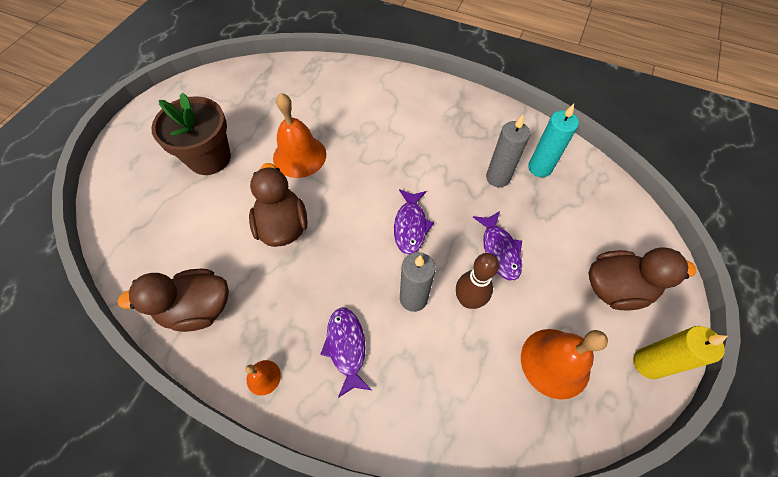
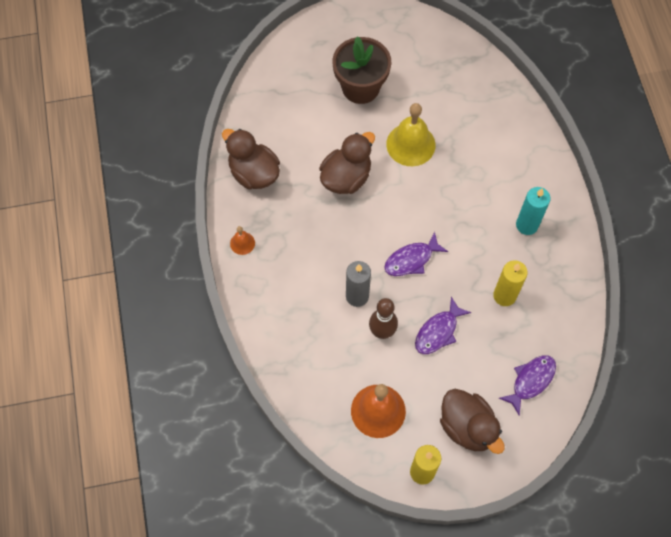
camera: 55 degrees right, 5 degrees up
orange bell [273,93,326,178] -> yellow bell [386,103,435,166]
purple fish [320,308,372,398] -> purple fish moved to [499,355,556,416]
grey candle [486,115,530,187] -> yellow candle [493,260,528,306]
turquoise candle [528,104,579,177] -> turquoise candle moved to [516,187,550,235]

